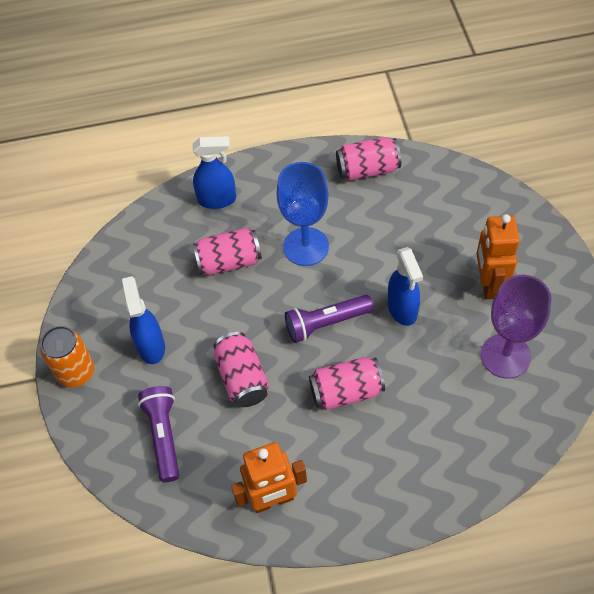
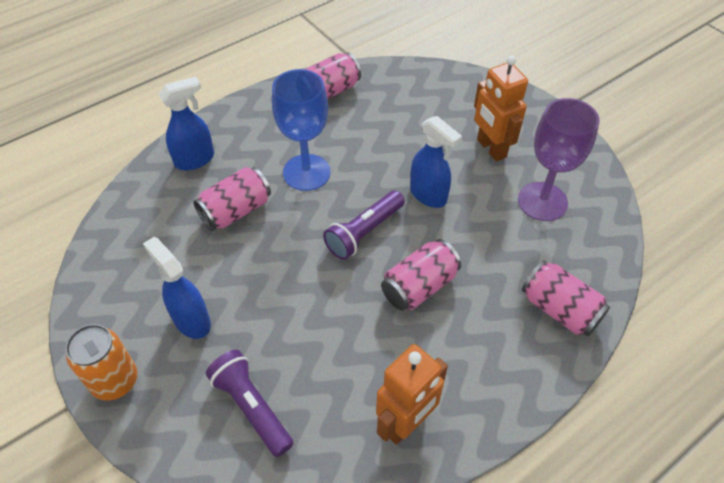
camera: 30 degrees left, 5 degrees down
pink can [213,332,269,407] -> pink can moved to [522,260,610,336]

